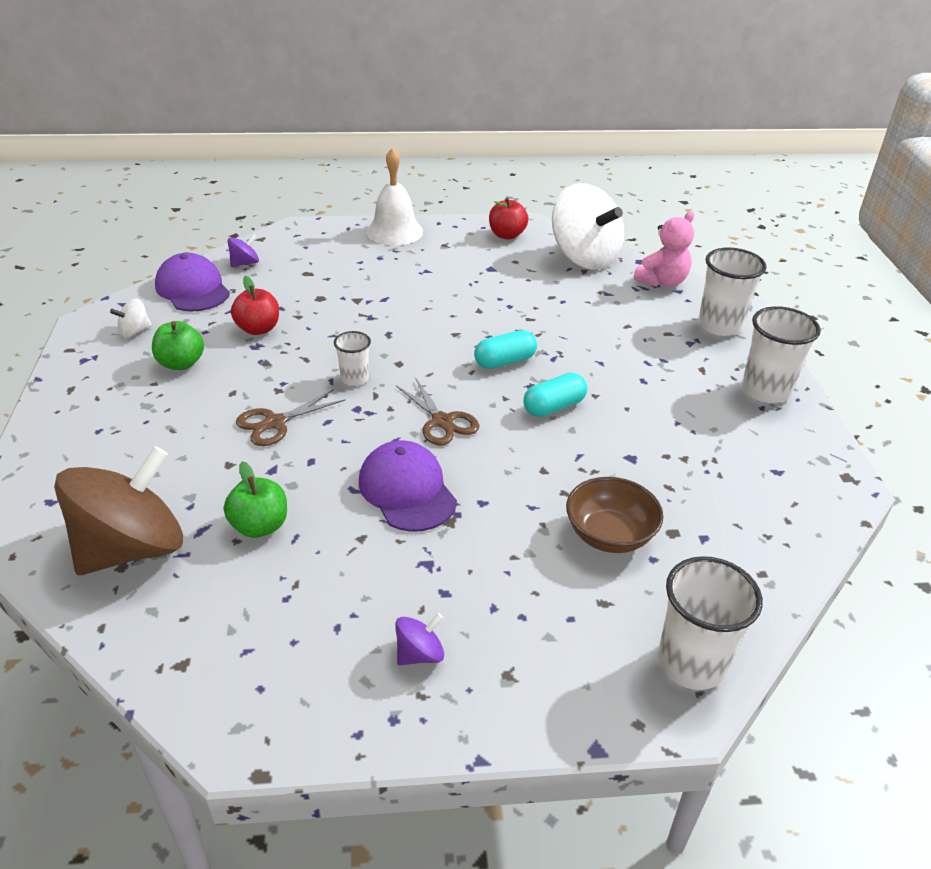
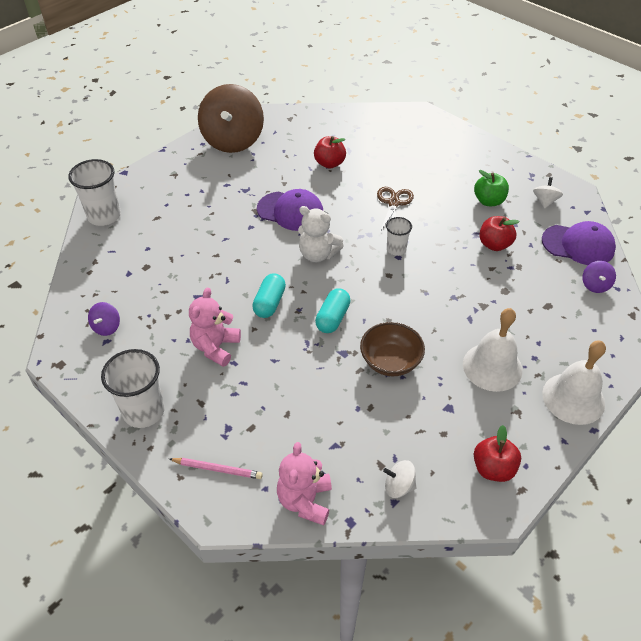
camera: 140 degrees right, 10 degrees up
brown spinning top [54,446,183,575] -> brown spinning top moved to [198,84,264,153]
green apple [224,461,287,538] -> red apple [314,136,346,169]
purple spinning top [395,613,444,665] -> purple spinning top moved to [88,302,120,336]
brown scissors [396,377,480,445] -> white teddy bear [298,206,344,262]
white spinning top [552,183,624,270] -> white spinning top [383,460,416,498], size x0.41
brown bowl [566,477,664,553] -> brown bowl moved to [360,322,425,376]
white cup [698,247,767,336] -> pink pencil [169,458,263,479]
none -> pink teddy bear [189,287,241,367]
none -> white bell [463,308,523,392]

